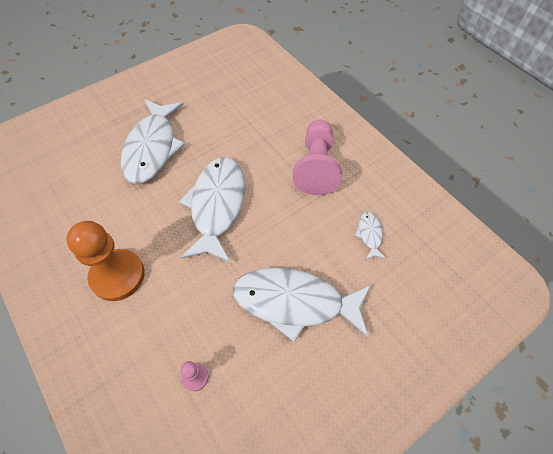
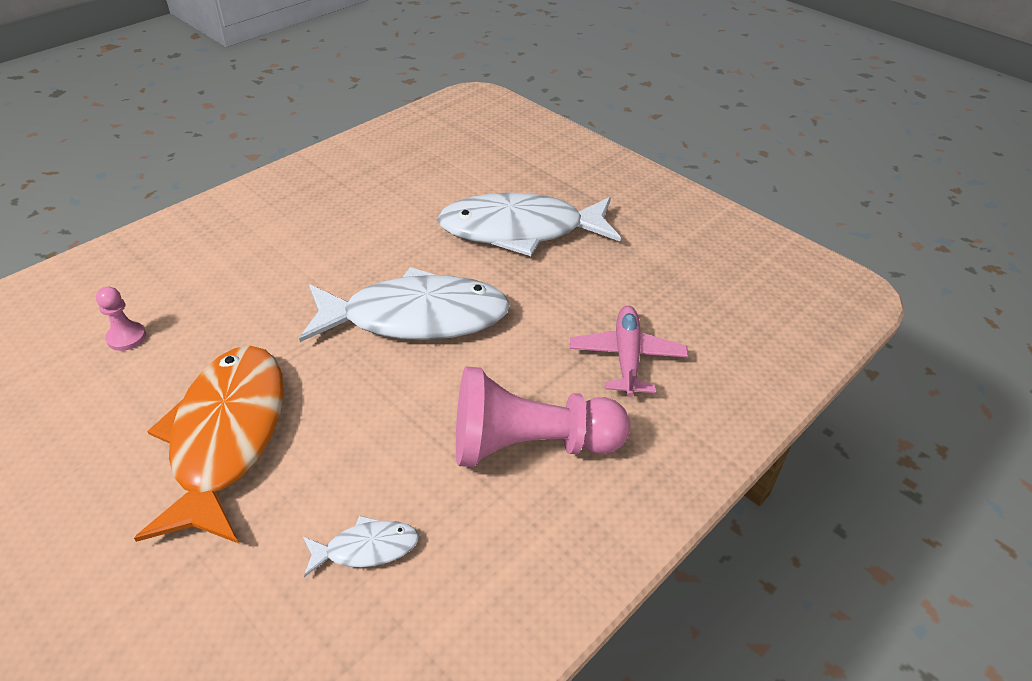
camera: 80 degrees right, 15 degrees down
orange pawn [66,221,145,301] -> none
white fish [233,268,371,342] -> orange fish [134,346,284,544]
none -> pink plane [570,306,688,397]

